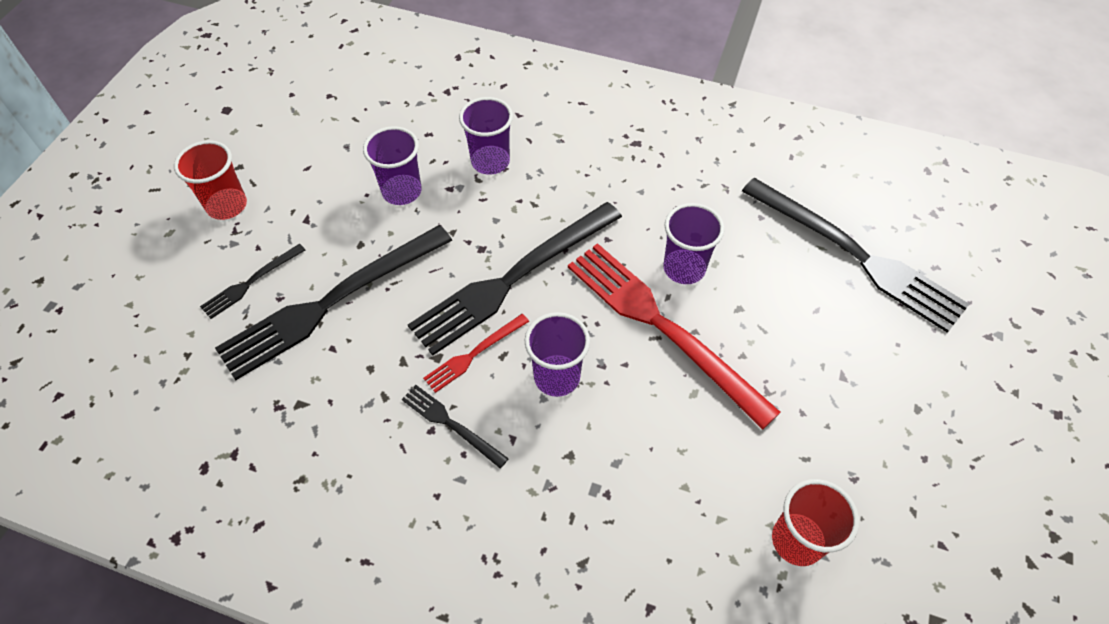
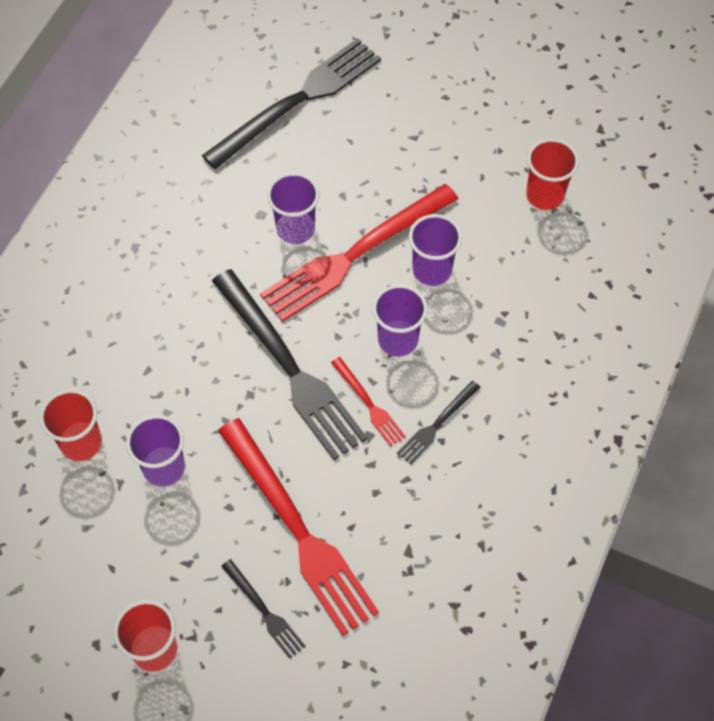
camera: 85 degrees left, 5 degrees up
black fork [215,225,452,380] -> red fork [218,418,379,636]
purple cup [459,97,513,175] -> purple cup moved to [409,214,462,286]
none -> red cup [40,389,102,461]

